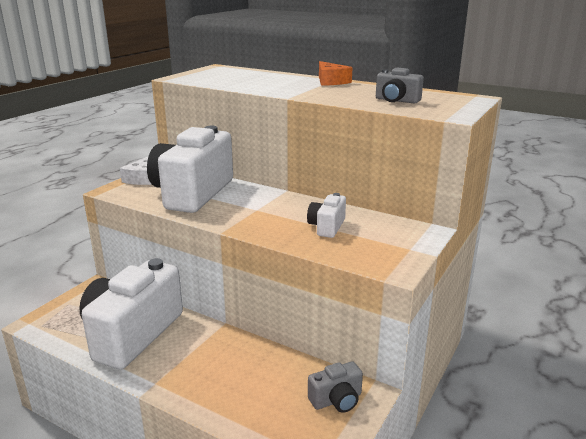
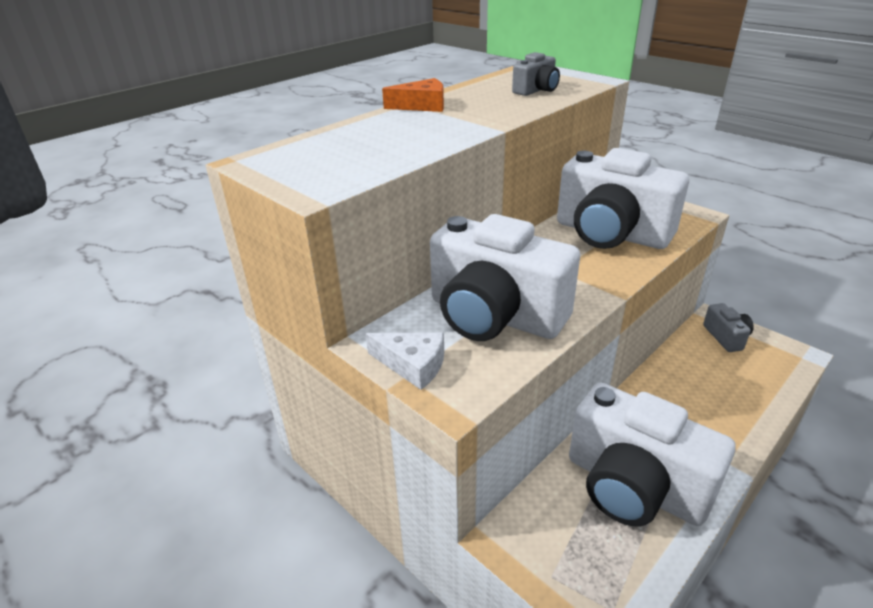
camera: 75 degrees left, 10 degrees up
white camera [307,193,346,238] -> white camera [557,148,689,249], size x2.27

